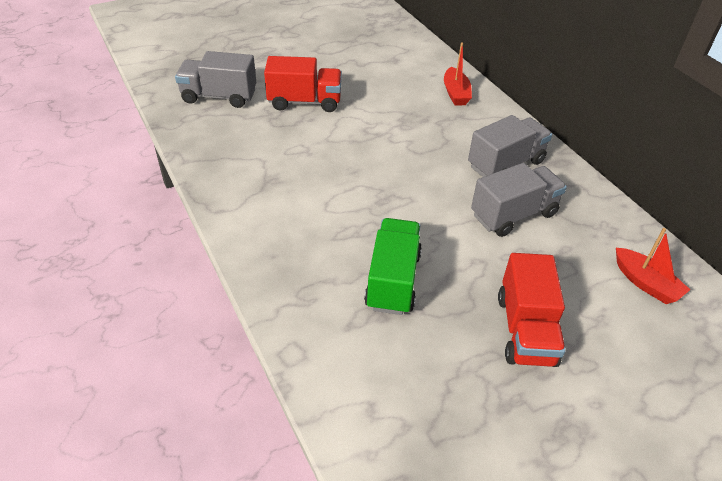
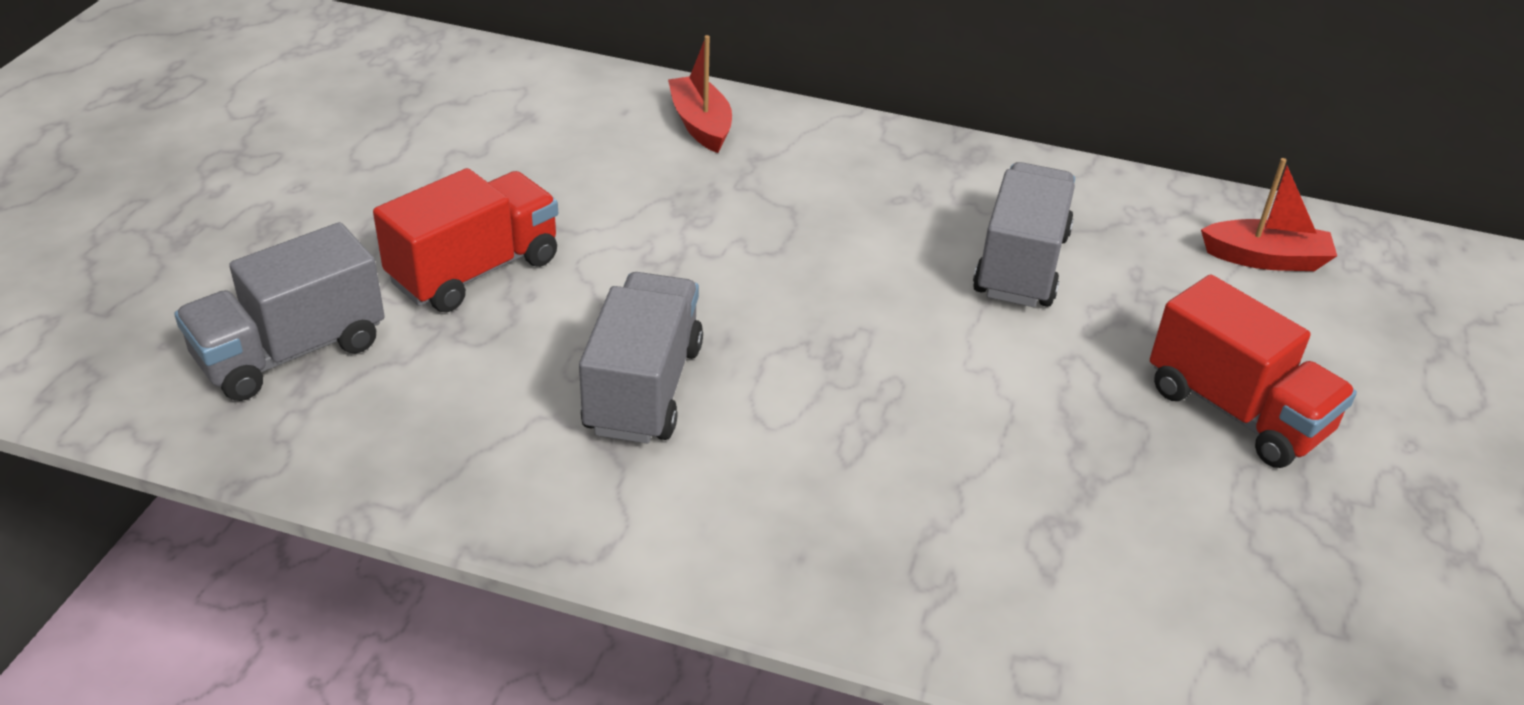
camera: 45 degrees left, 5 degrees down
green truck [364,218,422,315] -> none
red boat [444,42,472,106] -> red boat turned 150 degrees counterclockwise [668,35,732,153]
grey truck [468,115,552,177] -> grey truck moved to [579,272,703,443]

